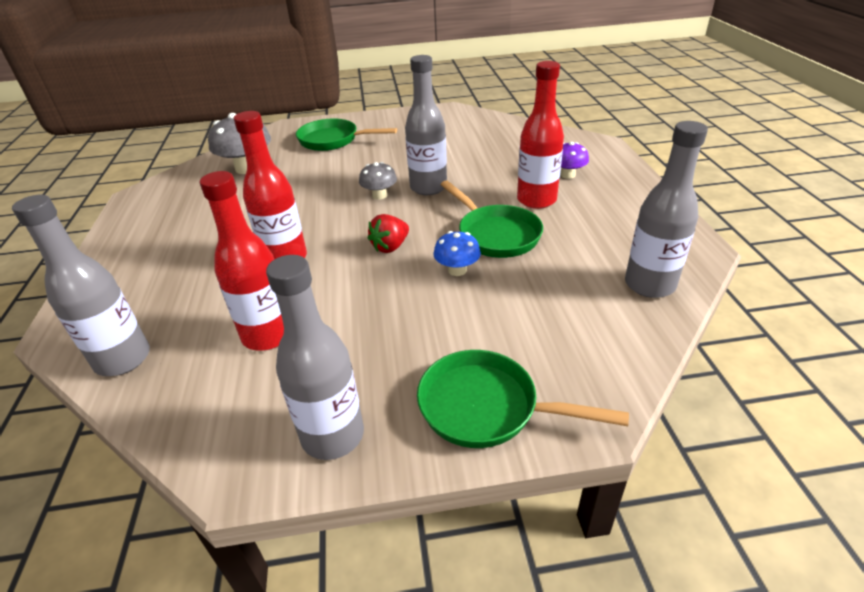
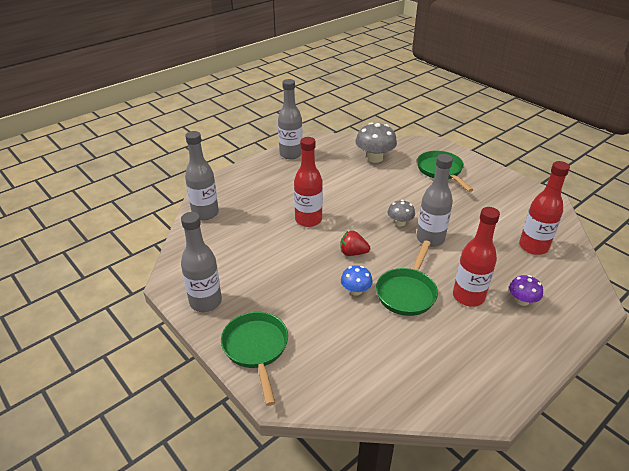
camera: 55 degrees right, 0 degrees up
red bottle [200,171,284,351] -> red bottle moved to [519,161,570,255]
grey bottle [625,121,708,298] -> grey bottle moved to [278,79,303,159]

